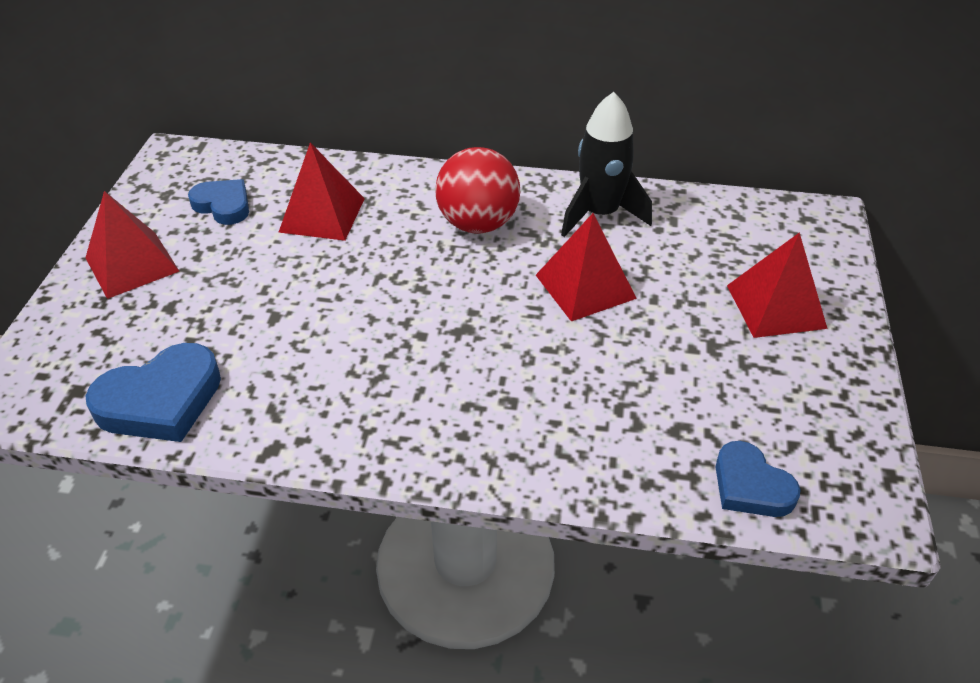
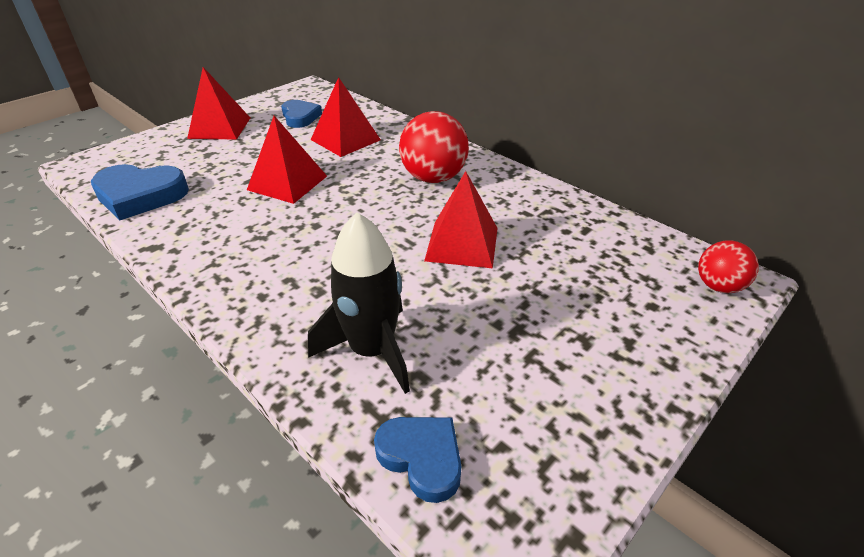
camera: 35 degrees right, 5 degrees down
black rocket [561,92,652,237] -> black rocket moved to [308,212,410,394]
blue heart [716,441,801,517] -> blue heart turned 135 degrees clockwise [374,417,461,503]
red pyramid [727,232,827,338] -> red pyramid moved to [247,116,327,204]
none -> red ball [698,240,759,293]

